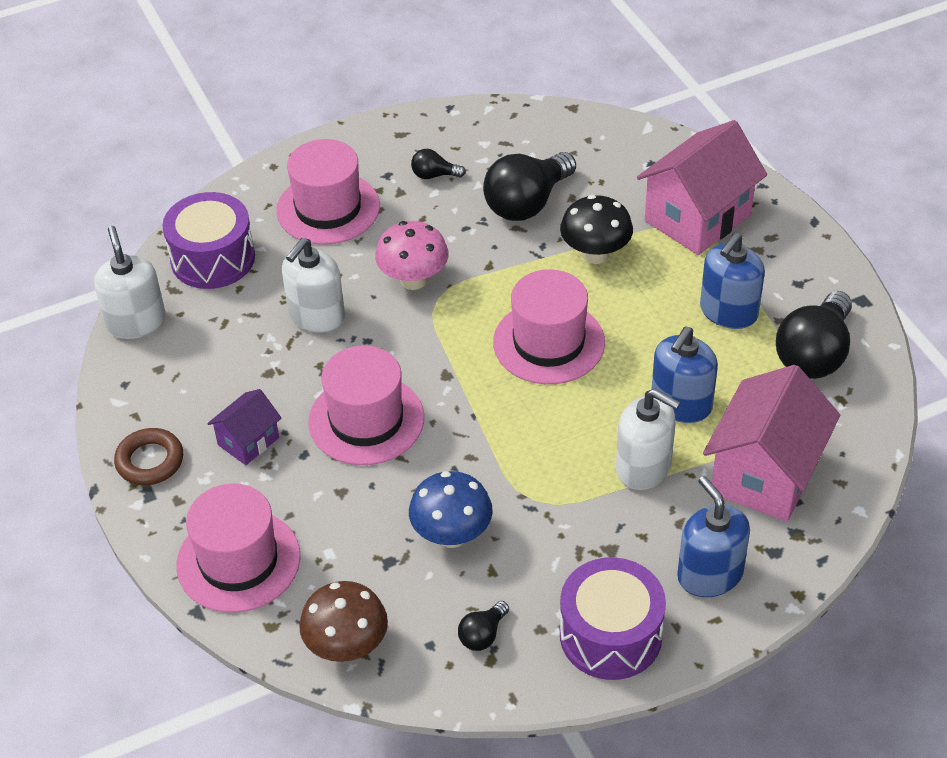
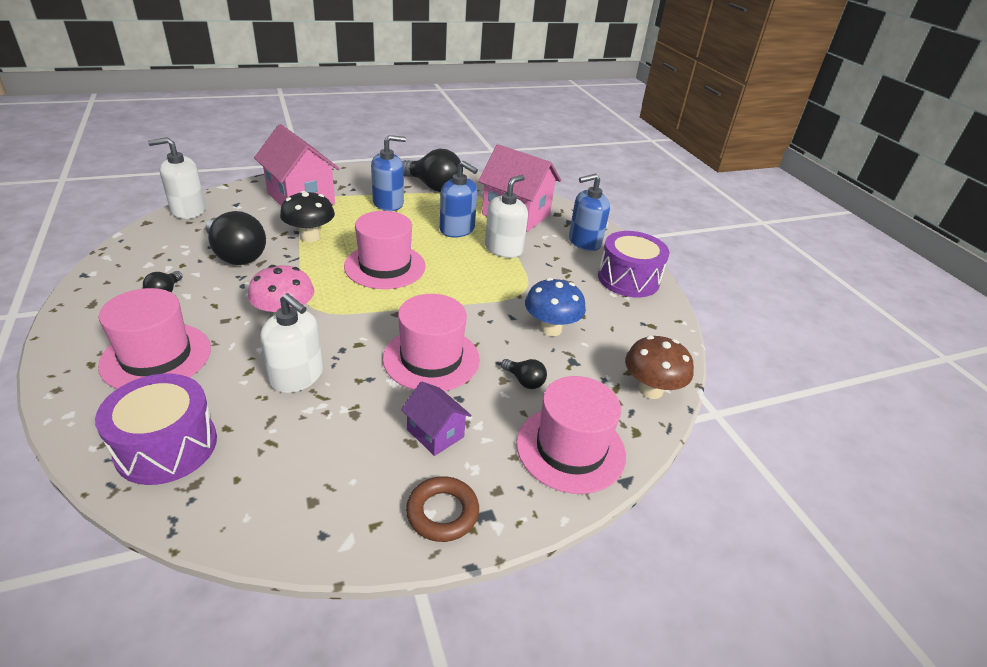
camera: 90 degrees left, 10 degrees down
white soap dispenser [94,226,166,339] -> white soap dispenser moved to [148,137,206,219]
black light bulb [458,601,509,651] -> black light bulb moved to [501,359,547,389]
blue soap dispenser [700,233,765,329] -> blue soap dispenser turned 60 degrees counterclockwise [371,135,406,211]

